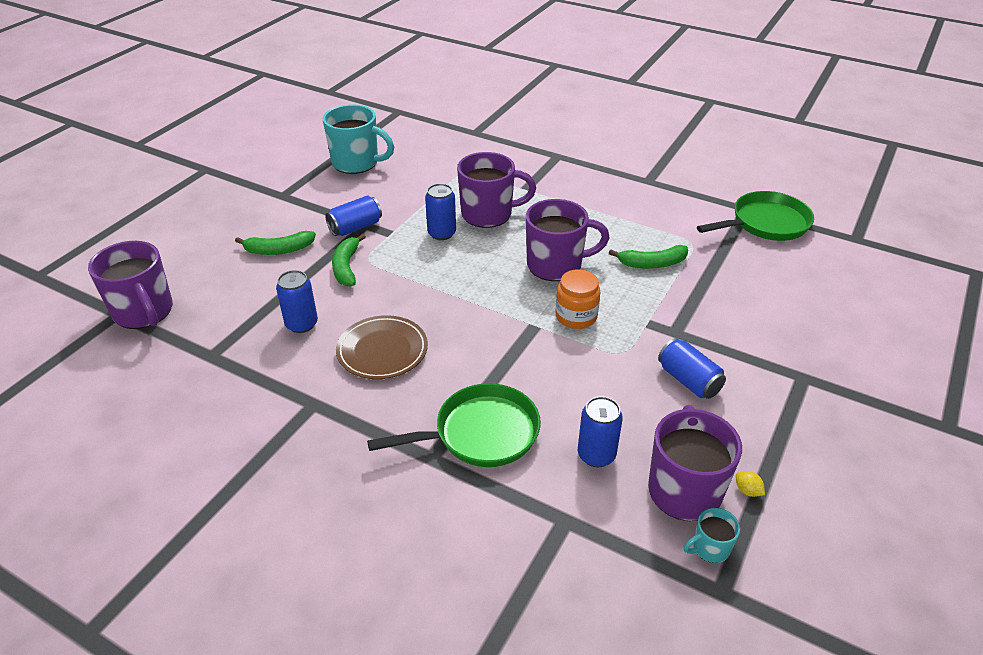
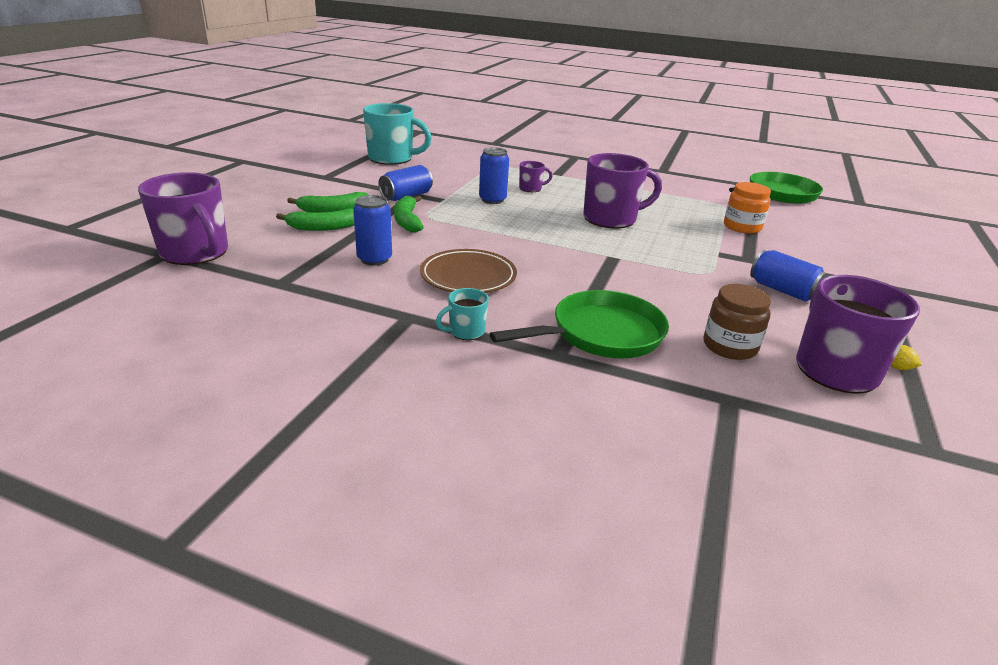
camera: 10 degrees left, 10 degrees down
purple mug [457,152,536,228] -> purple mug [519,161,553,192], size x0.47
orange jar [555,269,600,329] -> orange jar moved to [724,182,771,234]
blue can [578,396,623,467] -> brown jar [703,284,771,360]
green banana [609,245,688,269] -> green banana moved to [276,208,354,231]
turquoise mug [684,508,740,563] -> turquoise mug moved to [436,288,489,340]

